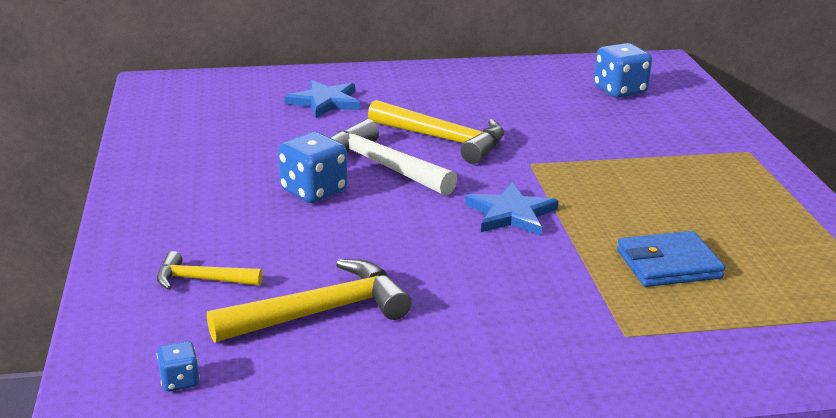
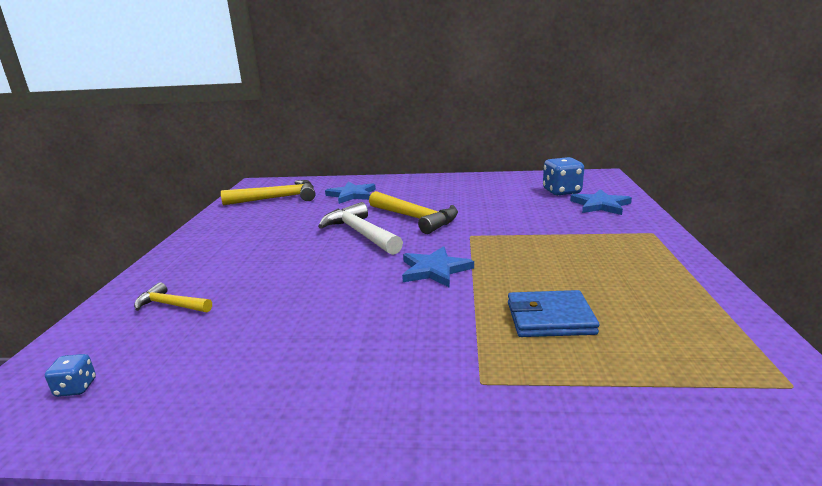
camera: 15 degrees right, 5 degrees down
yellow hammer [207,259,412,342] -> yellow hammer moved to [221,180,315,205]
blue dice [278,132,347,203] -> none
none -> blue star [570,189,632,215]

